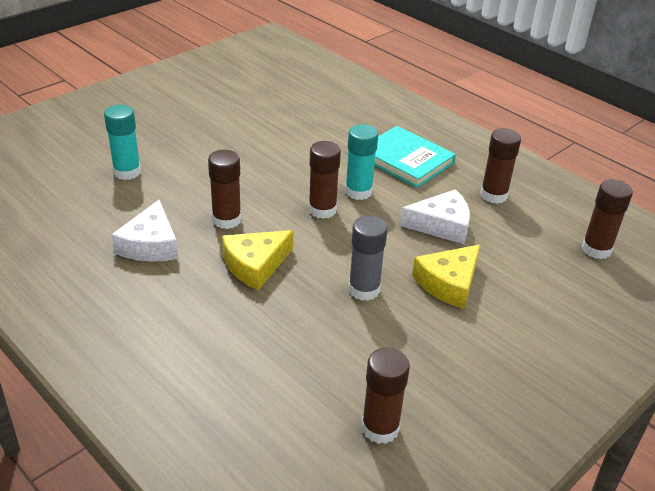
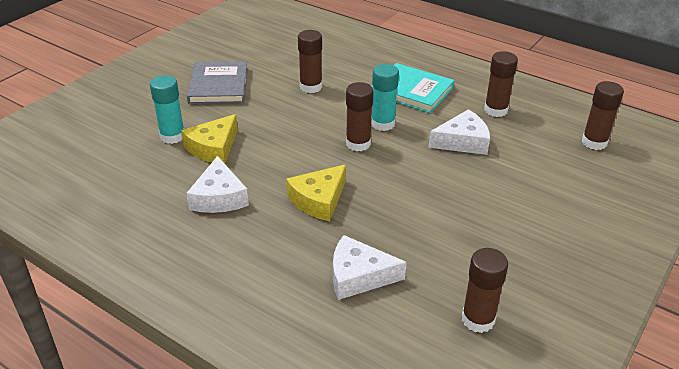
camera: 10 degrees left, 0 degrees up
brown glue stick [208,150,242,229] -> brown glue stick moved to [298,30,322,93]
grey glue stick [349,216,387,301] -> none
yellow cheese [412,245,480,309] -> yellow cheese moved to [181,114,238,163]
none -> grey book [187,61,248,104]
none -> white cheese [333,235,407,300]

